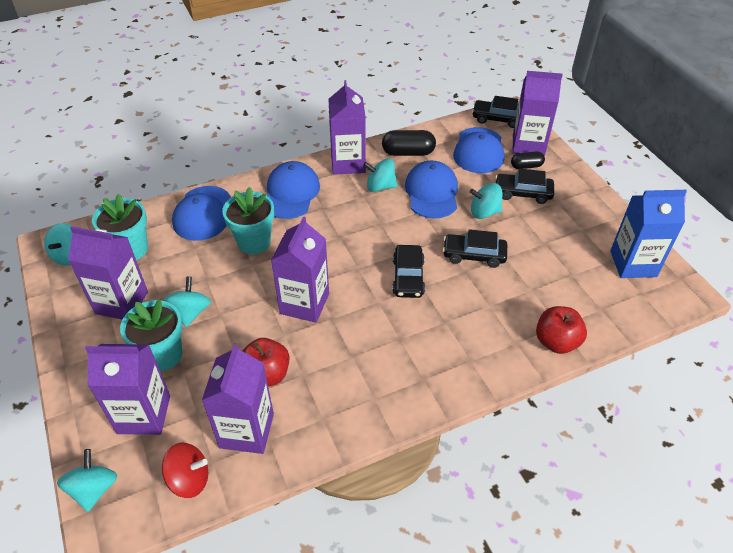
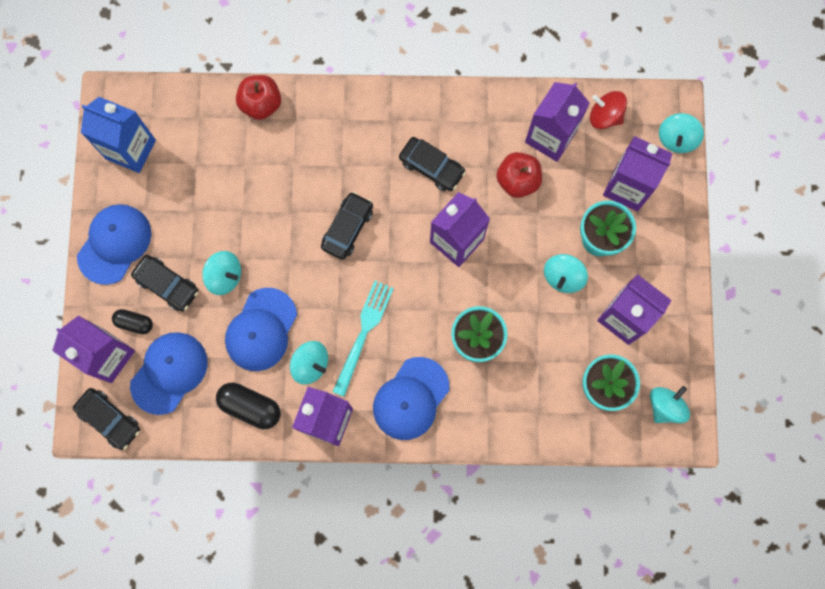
camera: 155 degrees left, 30 degrees up
blue cap [172,186,231,241] -> blue cap moved to [77,204,151,285]
black car [443,229,507,268] -> black car moved to [399,137,466,191]
none -> turquoise fork [333,281,394,397]

